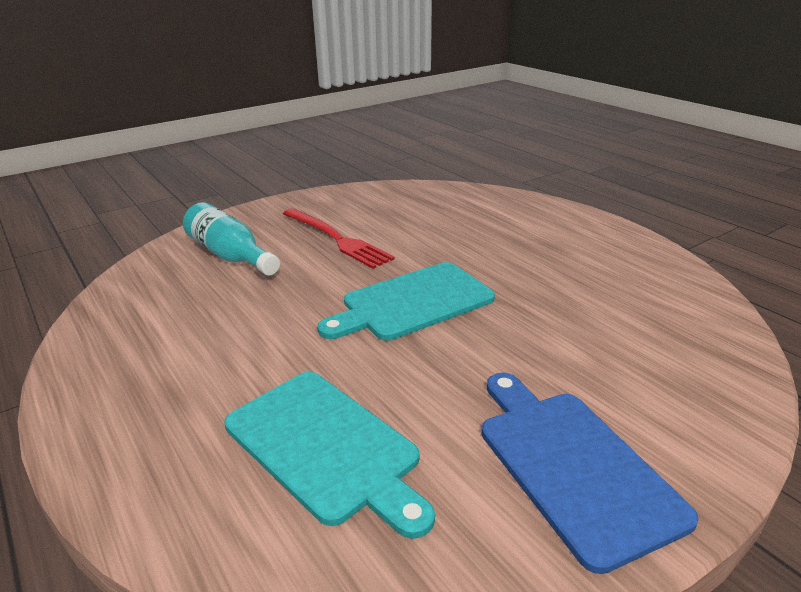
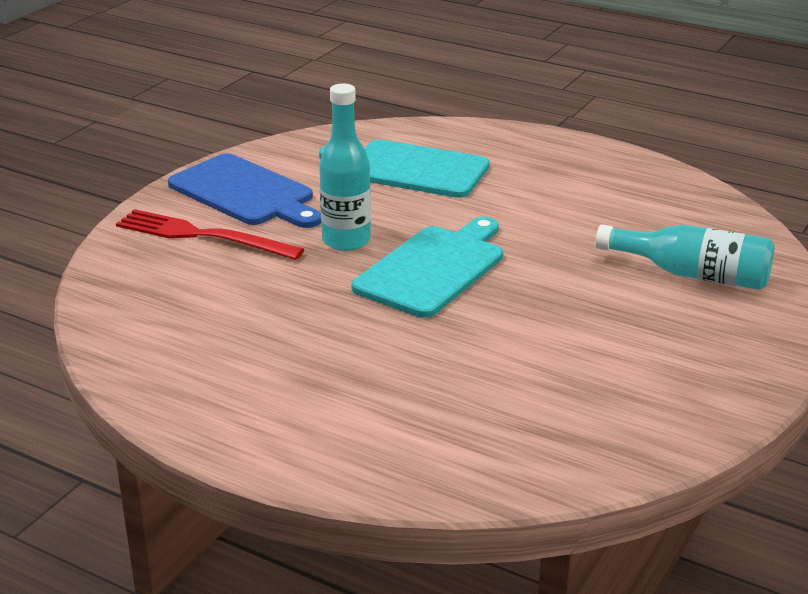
camera: 155 degrees right, 0 degrees up
red fork [283,208,395,269] -> red fork moved to [116,209,304,260]
none -> turquoise bottle [319,84,371,251]

